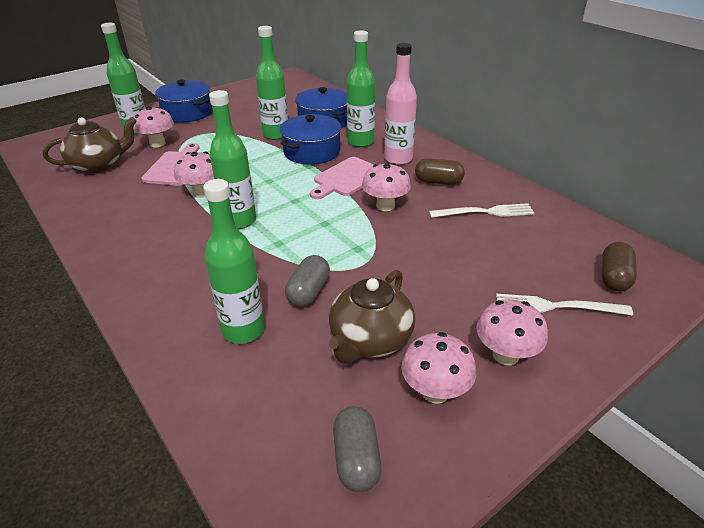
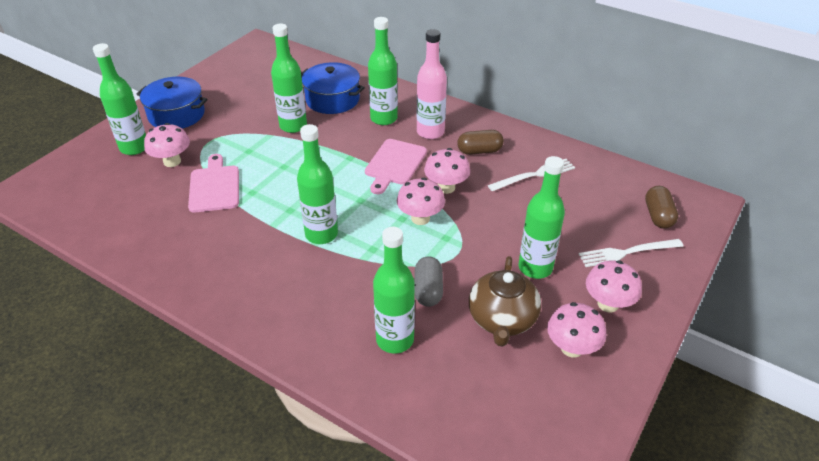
camera: 20 degrees left, 5 degrees up
brown teapot [43,117,137,173] -> none
pink mushroom [174,152,214,198] -> pink mushroom moved to [397,178,445,225]
blue pot [280,114,341,165] -> none
grey capsule [333,406,382,492] -> none
none -> green bottle [518,156,565,279]

